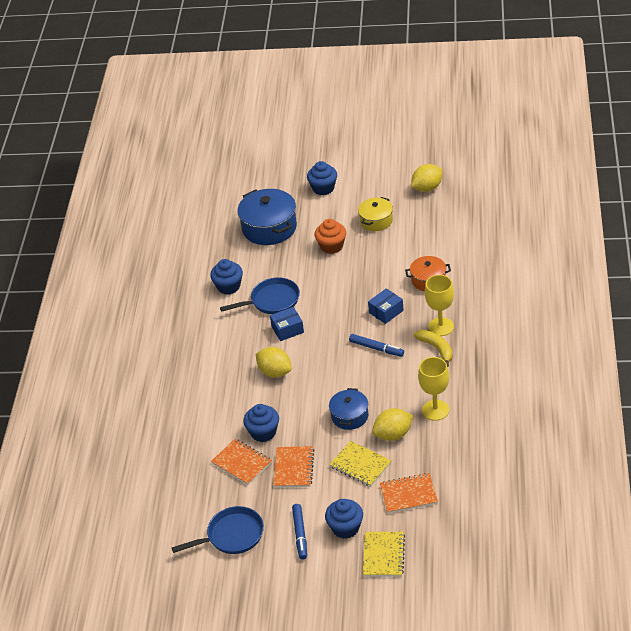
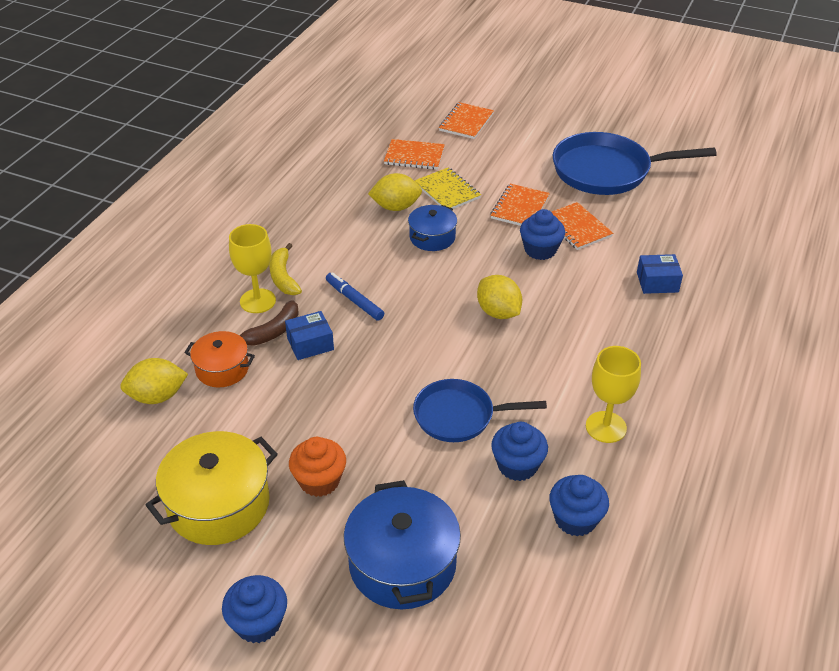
camera: 165 degrees left, 0 degrees up
blue pan [172,506,264,554] -> blue pan [553,132,717,195], size x1.59
blue box [270,307,304,341] -> blue box moved to [637,254,683,294]
blue marker [292,504,307,560] -> none
blue cupcake [325,499,363,539] -> blue cupcake moved to [549,475,609,537]
yellow pot [358,197,393,231] -> yellow pot [146,431,278,545], size x1.69
yellow notebook [363,532,405,577] -> orange notebook [439,102,494,139]
yellow lemon [411,164,442,192] -> yellow lemon moved to [120,358,188,404]
yellow goblet [418,357,449,421] -> yellow goblet moved to [586,346,641,443]
none -> brown banana [240,300,299,346]

